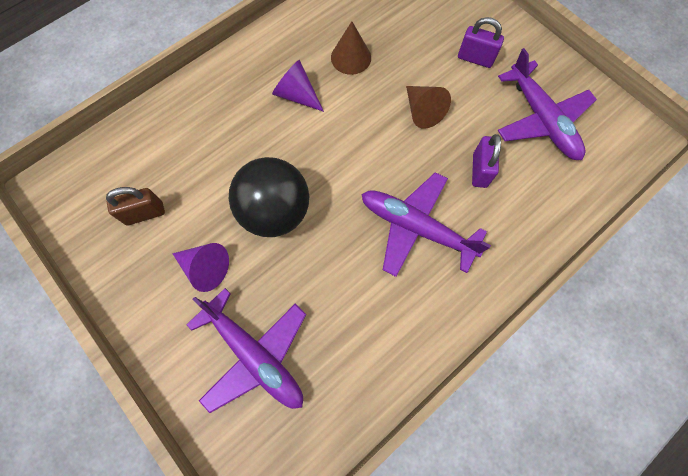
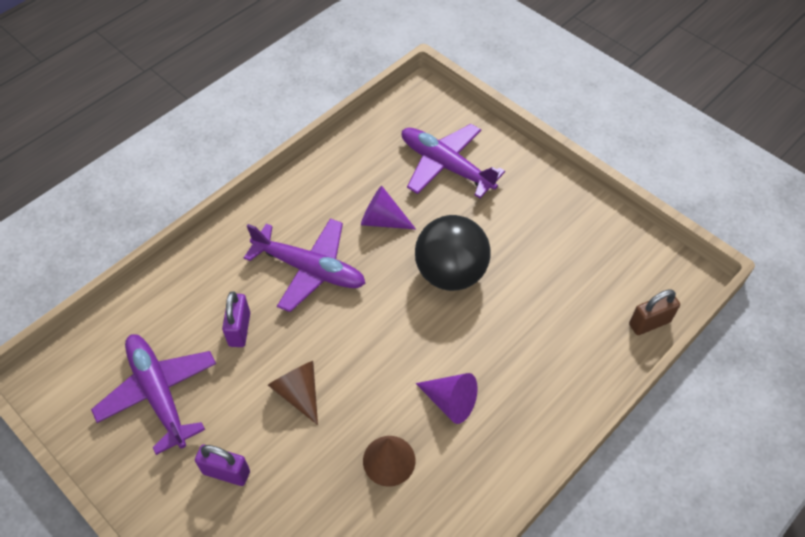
camera: 175 degrees right, 15 degrees down
brown padlock [106,187,165,225] -> brown padlock moved to [629,290,680,335]
purple cone [172,243,229,292] -> purple cone moved to [361,186,416,229]

